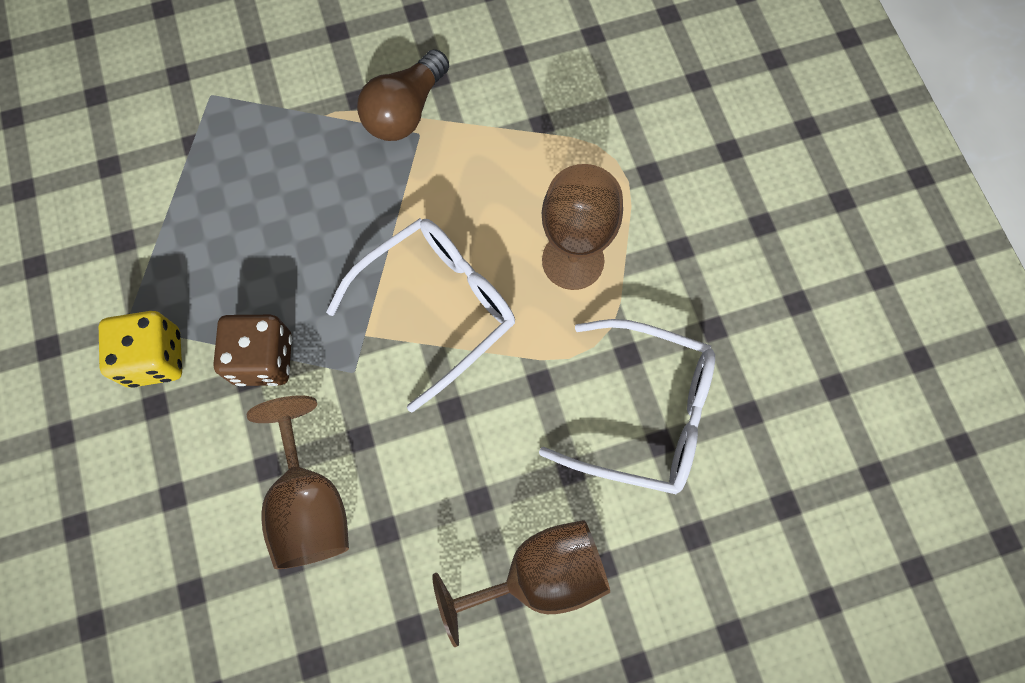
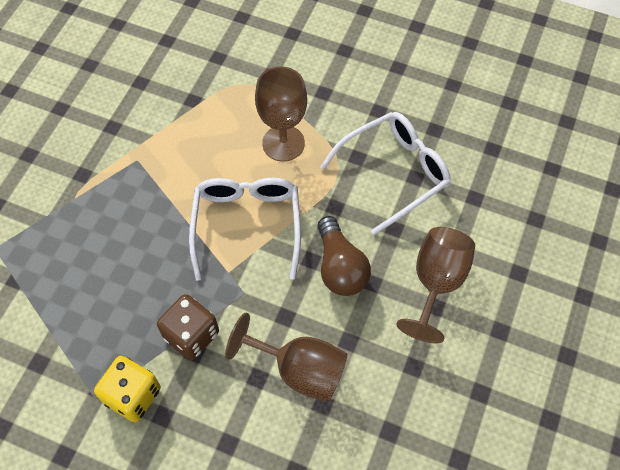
camera: 50 degrees left, 10 degrees down
brown light bulb [357,49,449,141] -> brown light bulb moved to [317,216,371,296]

